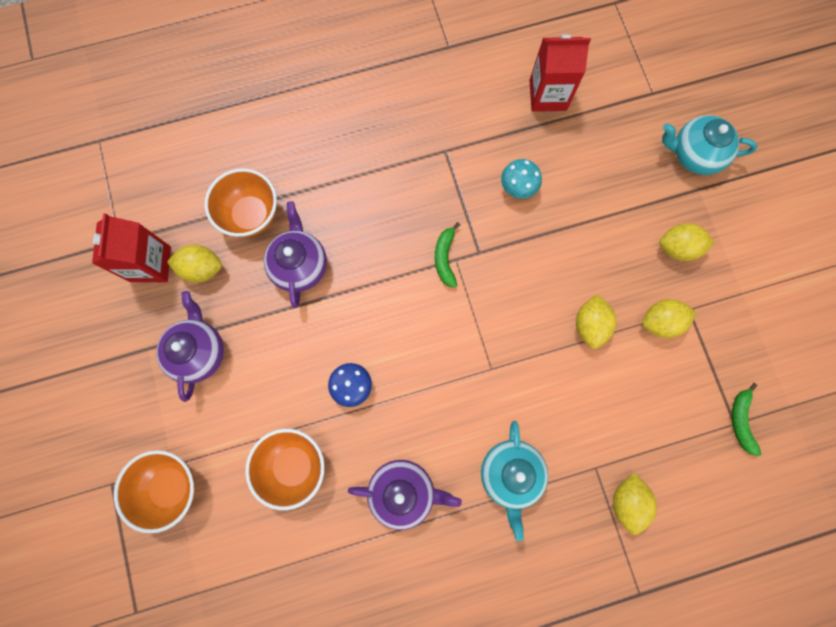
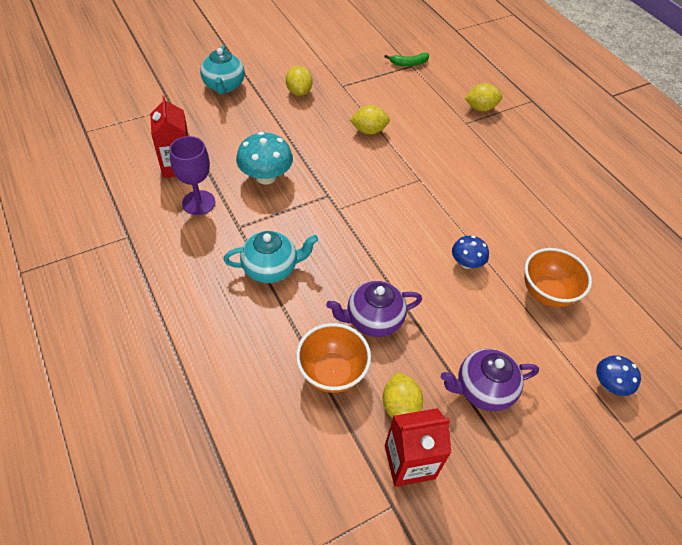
camera: 105 degrees left, 25 degrees down
orange bowl [114,450,196,533] -> blue mushroom [596,355,641,396]
purple teapot [348,460,462,530] -> none
green banana [435,222,460,288] -> none
turquoise teapot [481,421,548,541] -> turquoise teapot moved to [223,231,318,283]
turquoise mushroom [501,159,542,199] -> turquoise mushroom [236,132,293,185], size x1.64
yellow lemon [642,299,697,338] -> none
none -> purple goblet [169,136,215,215]

